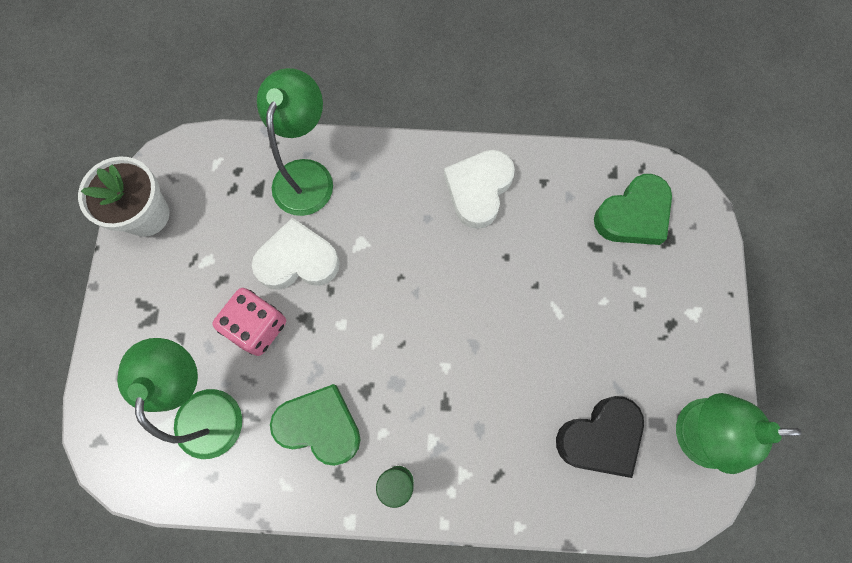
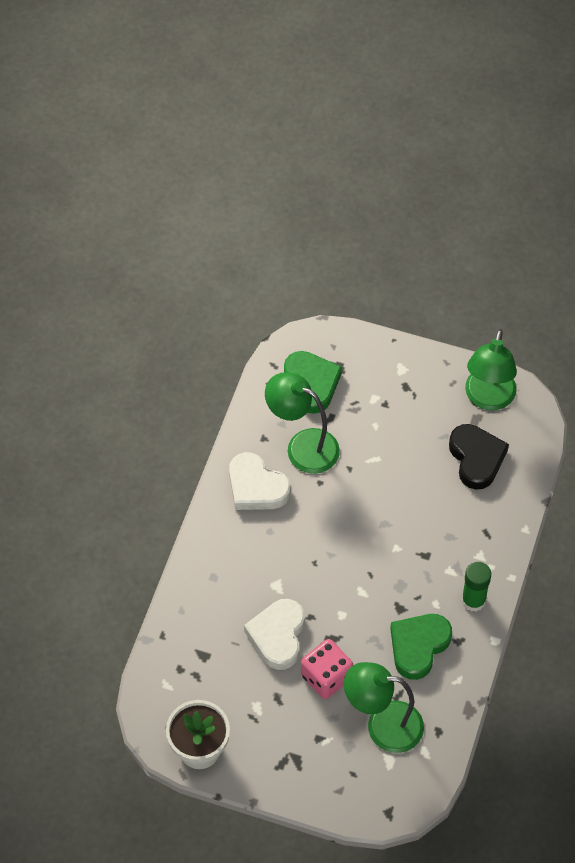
camera: 75 degrees left, 15 degrees down
green lamp [257,68,333,216] -> green lamp moved to [265,372,340,474]

